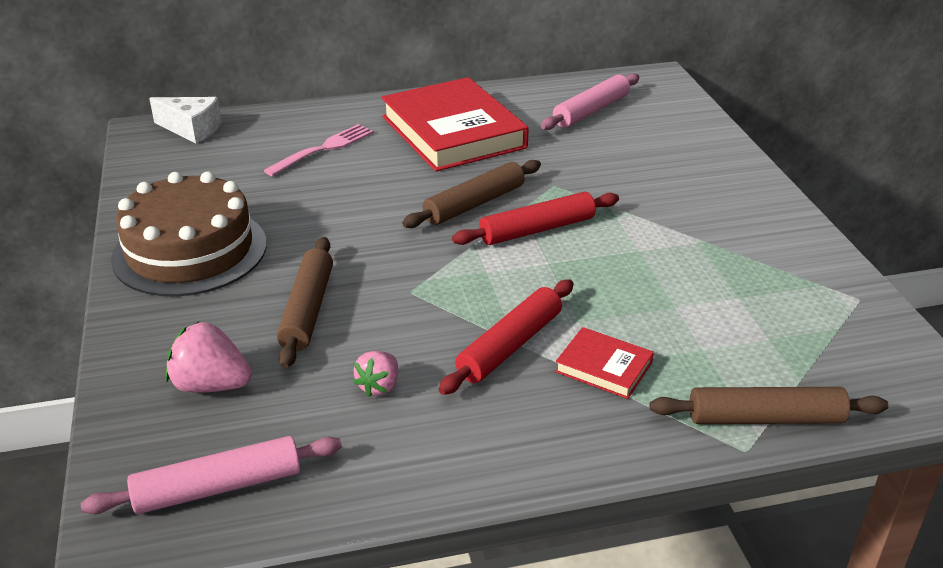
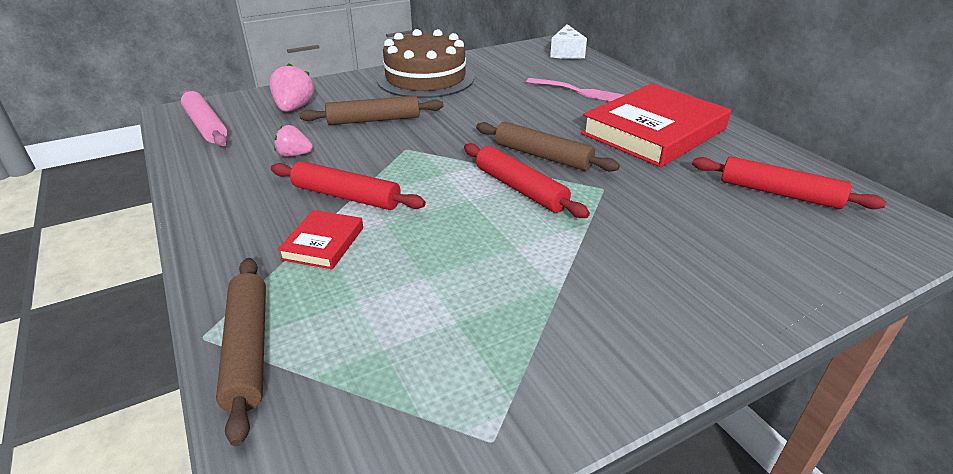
camera: 75 degrees right, 0 degrees up
pink rolling pin [541,73,639,130] -> red rolling pin [692,156,886,209]

